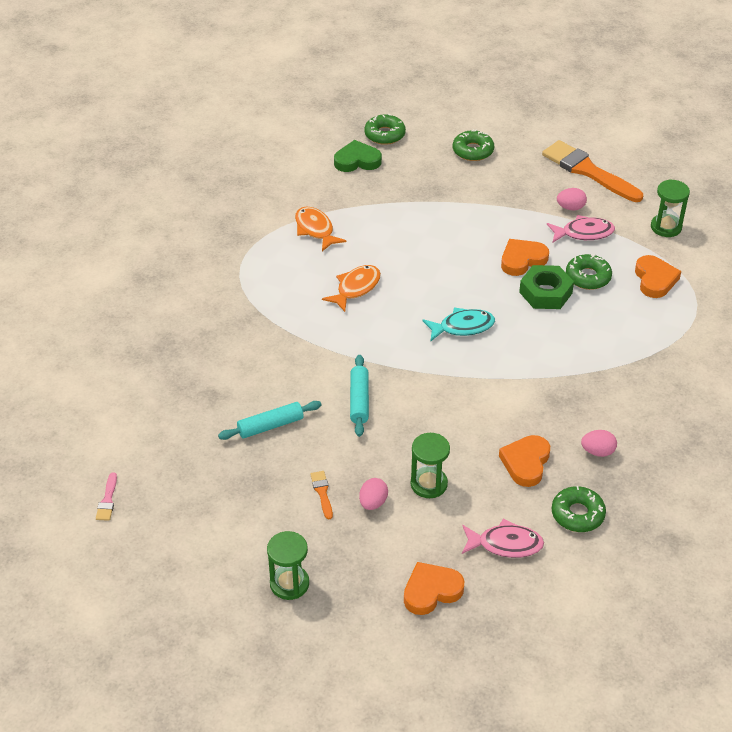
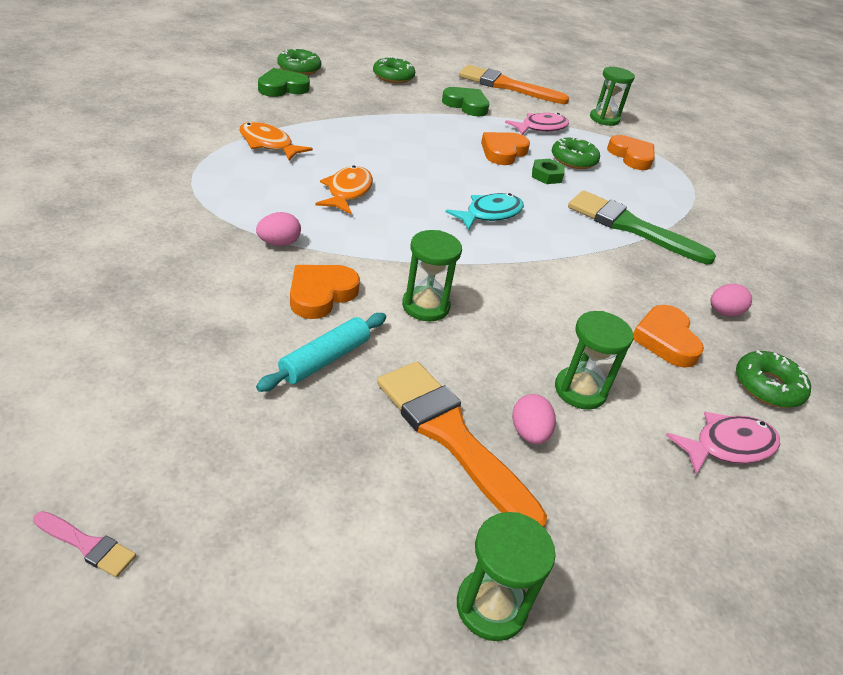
camera: 30 degrees left, 5 degrees down
pink brush [96,472,117,521] -> pink brush turned 45 degrees counterclockwise [33,511,136,577]
orange brush [310,471,333,520] -> orange brush [377,361,547,528], size x2.41
turquoise rolling pin [350,355,369,437] -> green hourglass [402,230,462,321]
orange heart [404,562,464,615] -> orange heart moved to [290,265,360,319]
green nut [519,265,574,309] -> green nut [532,159,564,184], size x0.60
pink egg [557,188,587,210] -> pink egg moved to [256,212,301,246]
none -> green heart [442,87,489,116]
none -> green brush [568,190,716,264]

